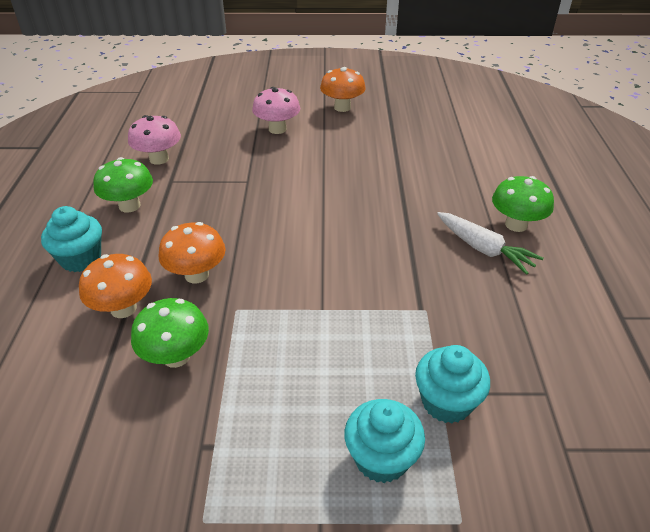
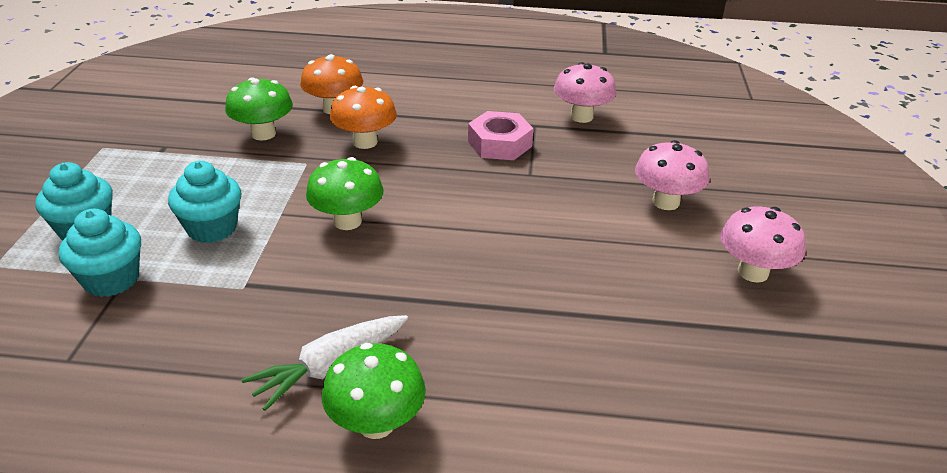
camera: 95 degrees right, 5 degrees down
turquoise cupcake [41,206,102,272] -> turquoise cupcake moved to [168,161,241,243]
green mushroom [93,157,153,213] -> green mushroom moved to [306,157,384,230]
orange mushroom [320,67,366,112] -> pink mushroom [720,206,806,283]
none -> pink nut [468,111,533,160]

